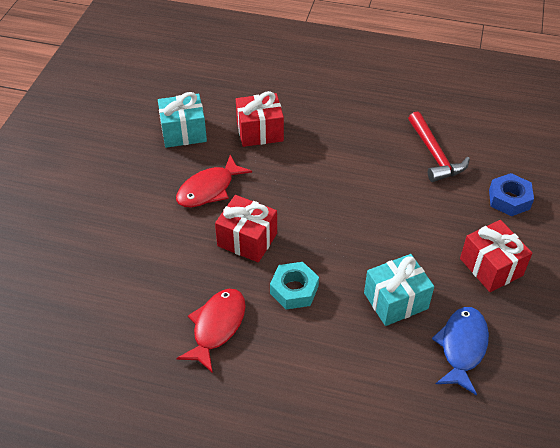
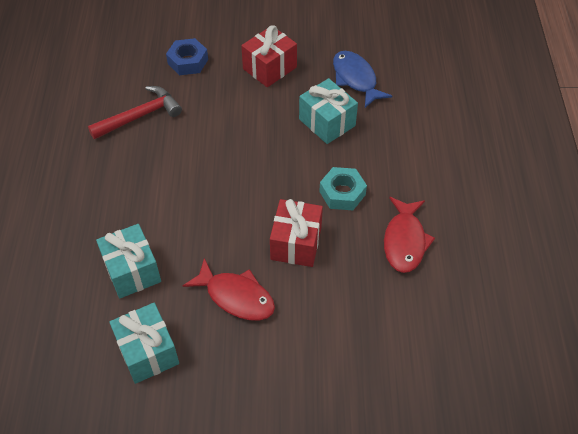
camera: 105 degrees left, 5 degrees up
red fish [176,289,246,373] -> red fish turned 90 degrees counterclockwise [384,197,435,273]
red gift [236,91,284,147] -> turquoise gift [96,224,161,299]
blue fish [432,307,489,395] -> blue fish turned 60 degrees clockwise [333,51,392,108]

